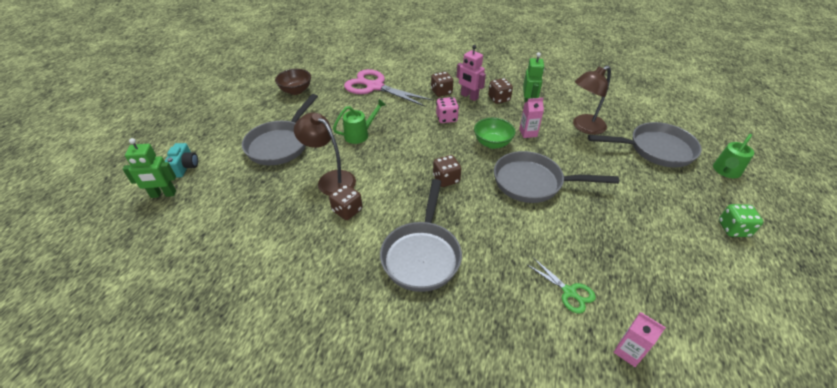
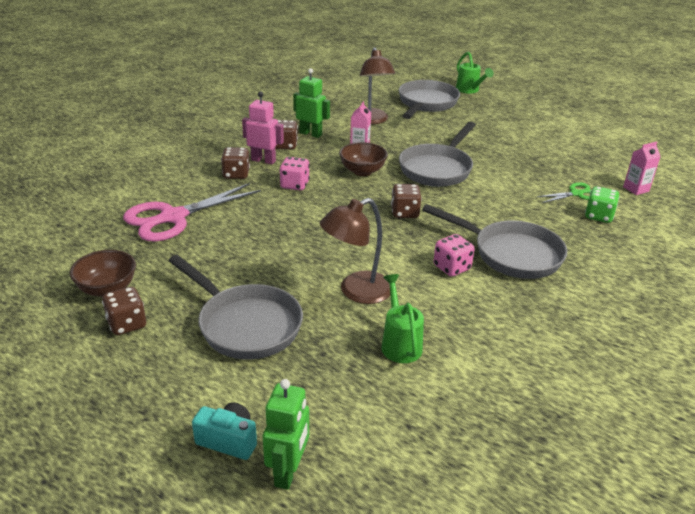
camera: 70 degrees left, 10 degrees down
brown dice [329,184,362,220] -> brown dice moved to [102,287,146,335]
green watering can [333,99,386,144] -> green watering can moved to [381,274,424,363]
pink robot [457,45,486,101] -> pink robot turned 135 degrees counterclockwise [242,91,284,164]
green bowl [474,118,516,149] -> brown bowl [339,142,388,176]
green dice [719,204,763,237] -> green dice moved to [585,186,620,223]
none -> pink dice [433,234,475,277]

